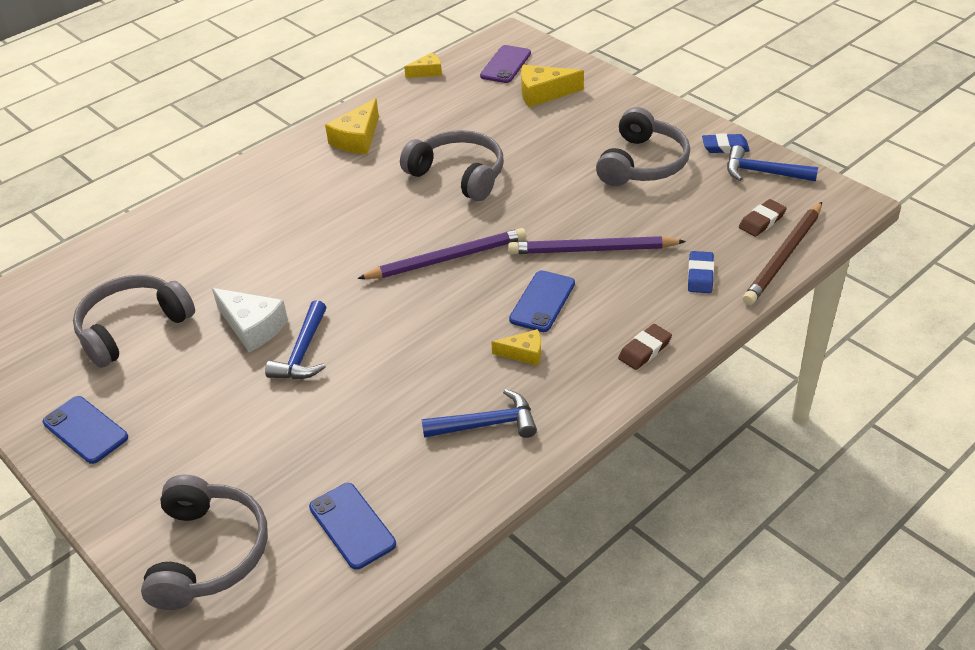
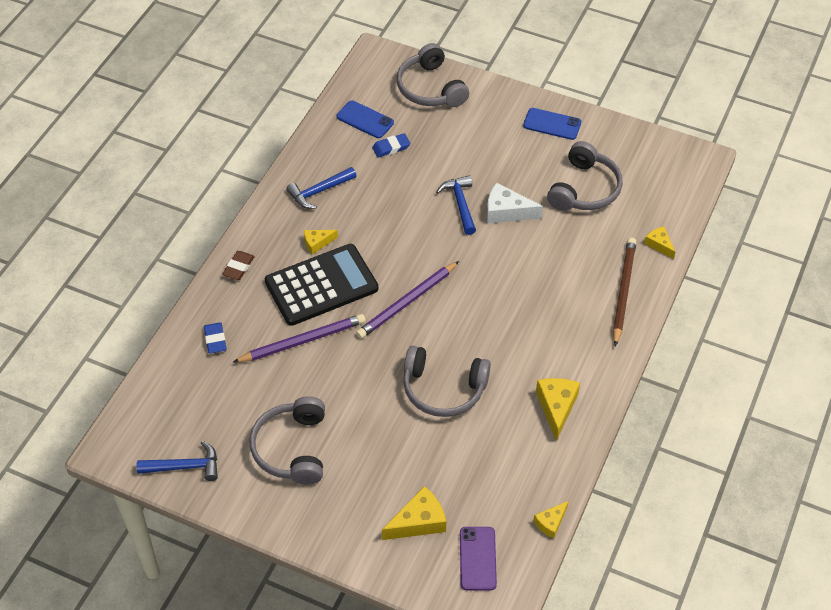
camera: 155 degrees right, 10 degrees up
blue phone [509,270,575,332] -> black calculator [265,244,378,326]
blue eraser [702,133,750,153] -> blue eraser moved to [372,133,410,158]
brown eraser [739,199,787,237] -> none
brown pencil [743,202,822,305] -> brown pencil moved to [613,238,636,346]
none -> yellow cheese [644,226,675,259]

